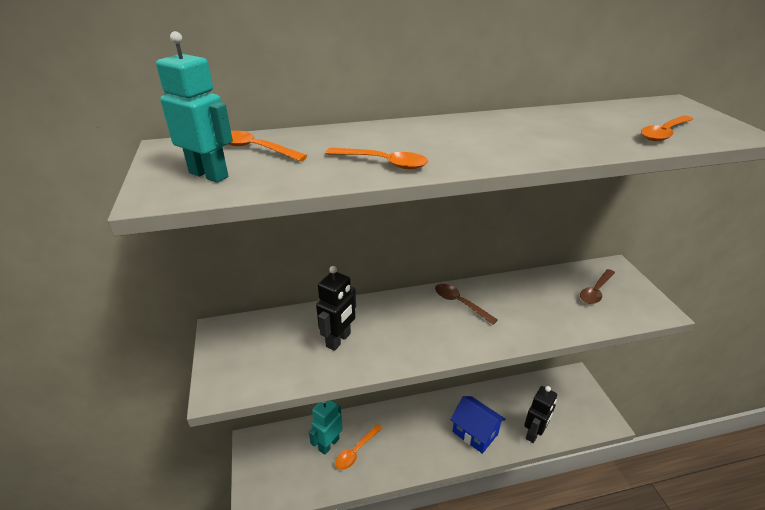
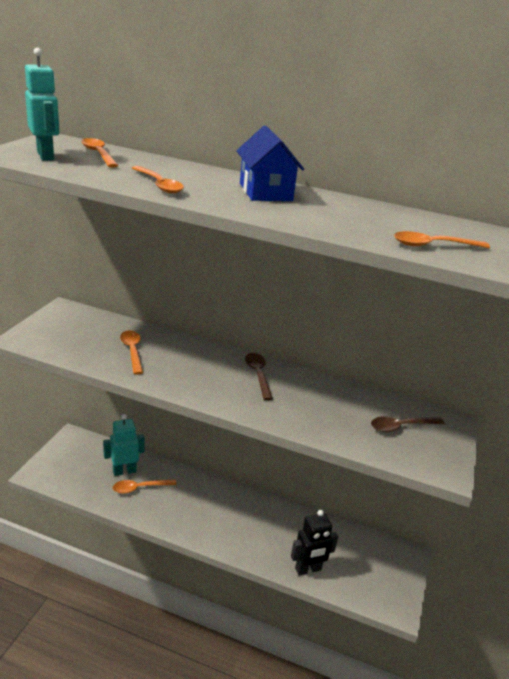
camera: 30 degrees right, 5 degrees down
black robot [316,266,356,351] -> orange spoon [120,330,143,375]
blue house [450,396,506,454] -> blue house moved to [236,126,304,201]

